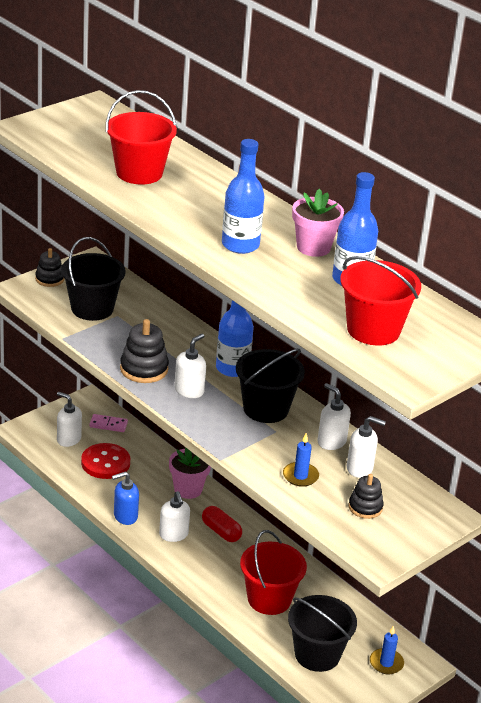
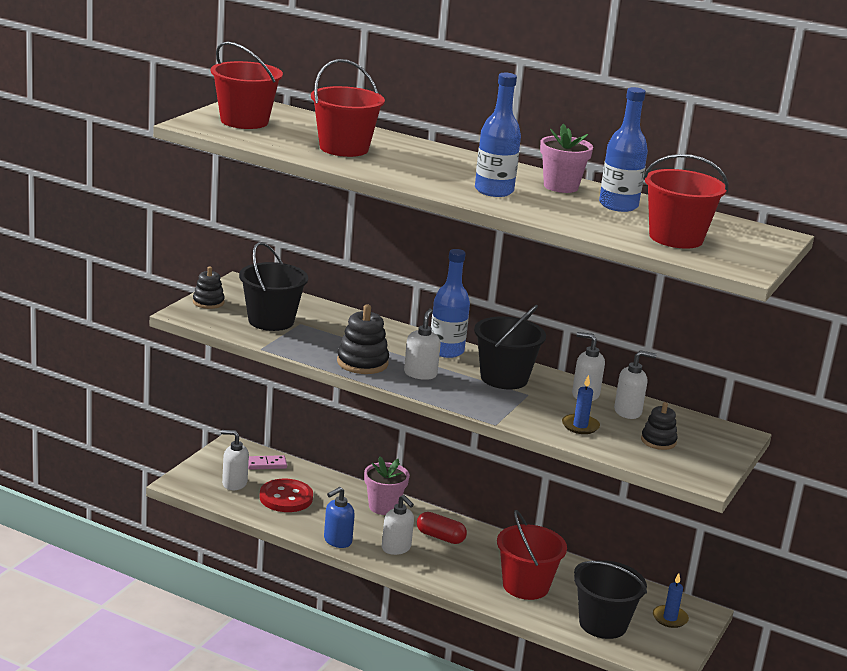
camera: 20 degrees left, 10 degrees down
none -> red bucket [211,42,283,129]

